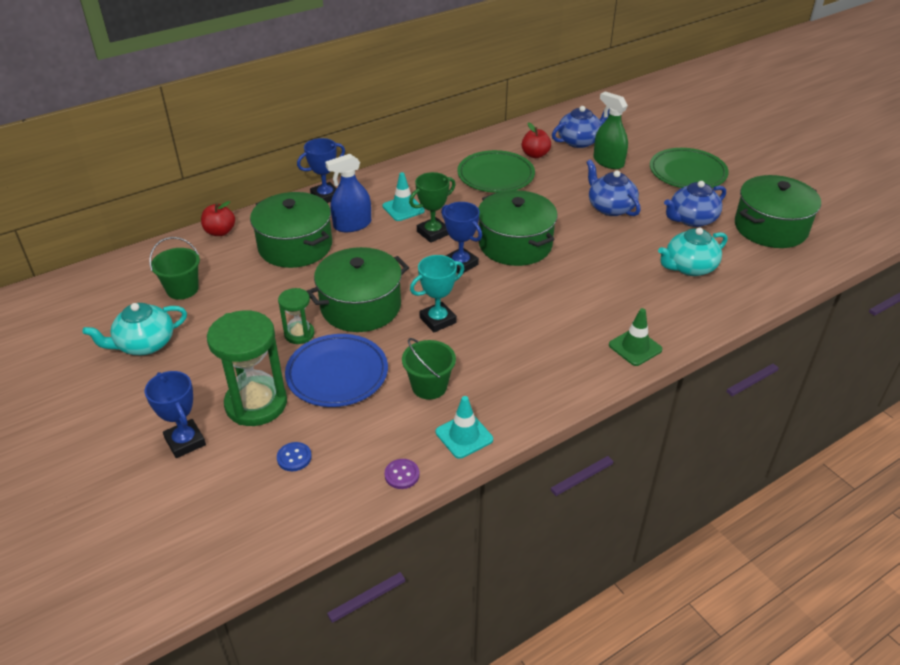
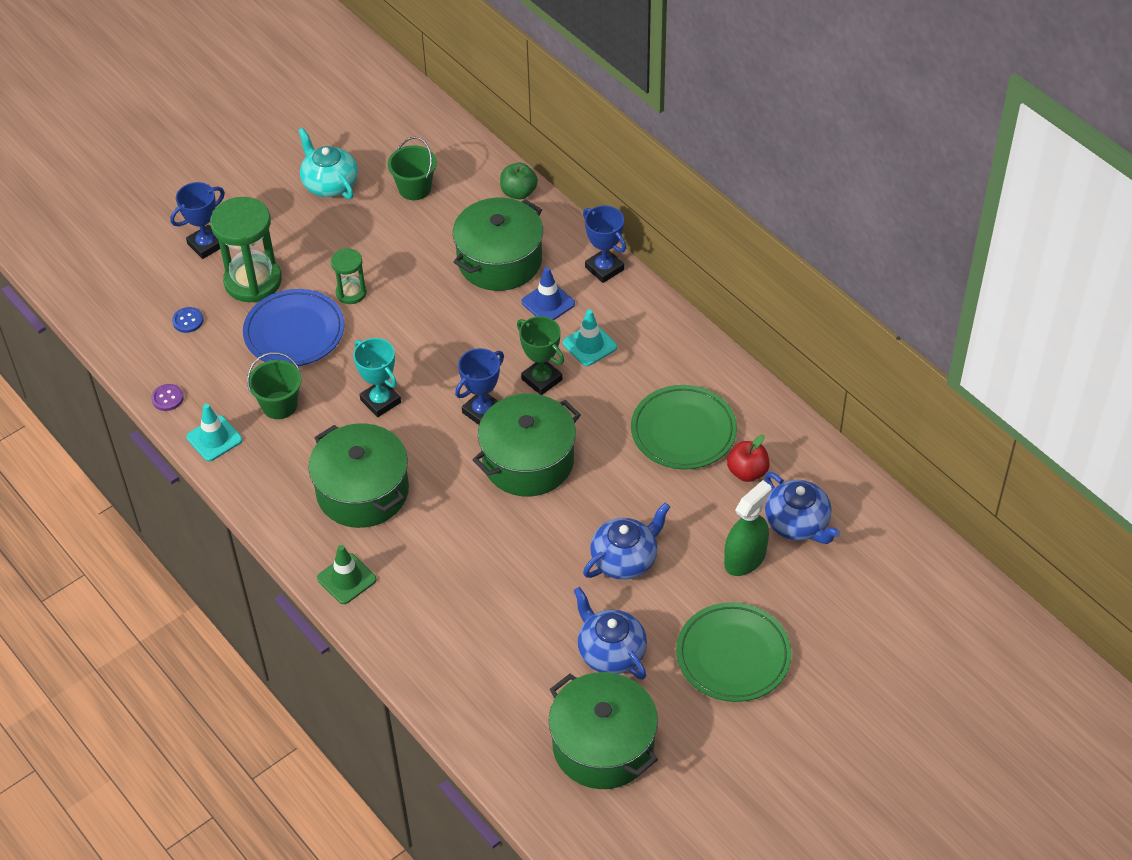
camera: 85 degrees right, 10 degrees up
red apple [201,201,235,236] -> green apple [500,163,538,199]
green pot [307,247,409,332] -> green pot moved to [308,423,409,528]
blue spray bottle [325,154,371,232] -> blue traffic cone [521,267,575,320]
turquoise teapot [658,227,728,276] -> none

